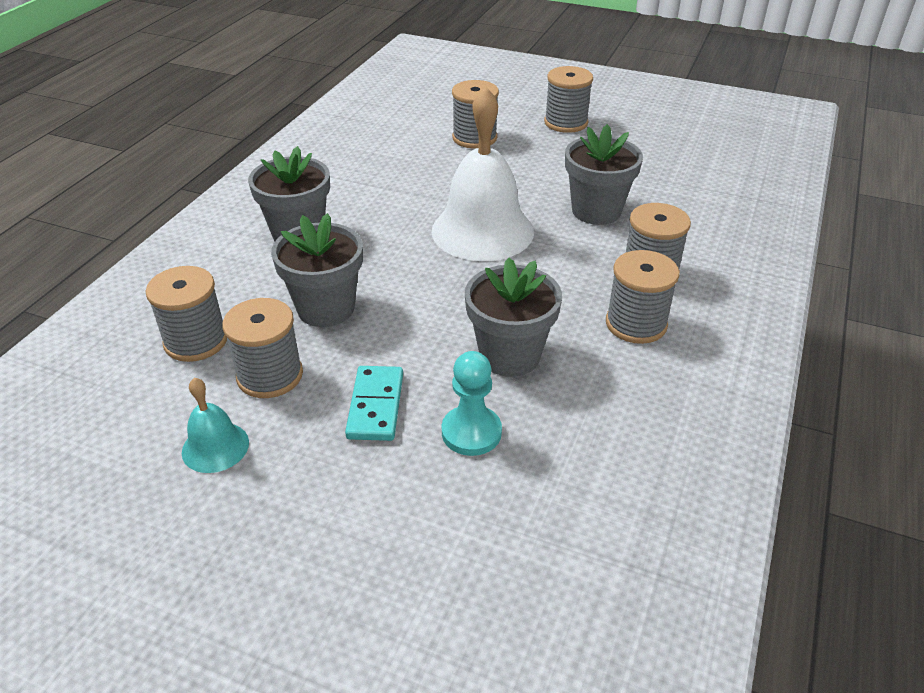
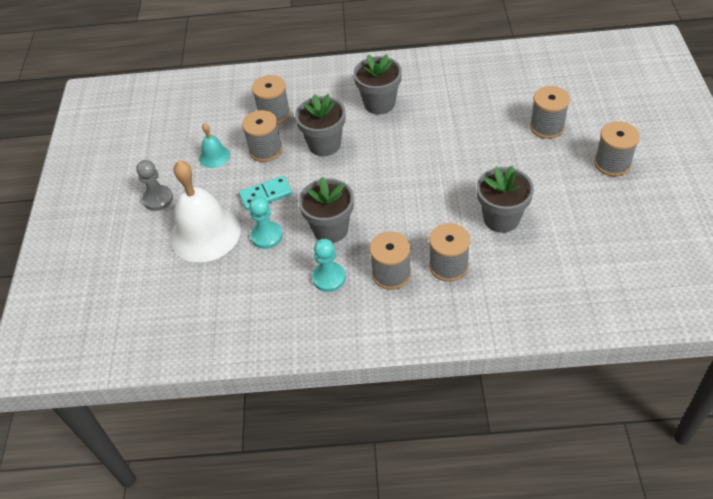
camera: 70 degrees right, 10 degrees up
white bell [432,87,534,261] -> white bell moved to [170,160,241,262]
none -> grey pawn [136,160,173,211]
none -> turquoise pawn [312,239,346,292]

